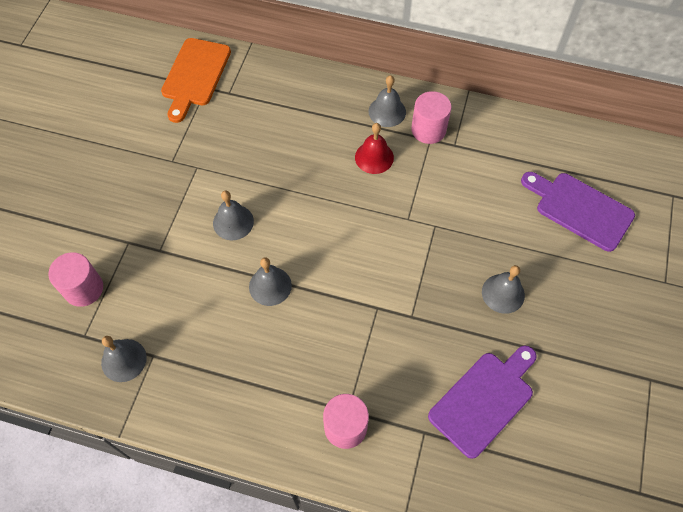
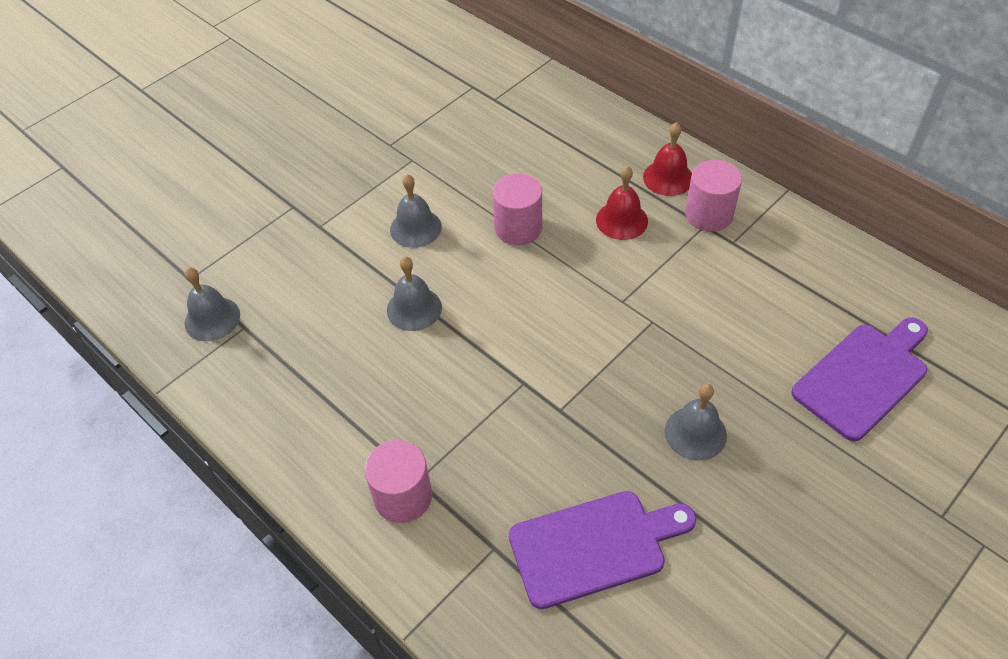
camera: 30 degrees right, 10 degrees down
pink cylinder [48,252,103,307] -> pink cylinder moved to [492,173,542,245]
orange cutting board [161,38,231,123] -> none
grey bell [369,75,406,127] -> red bell [643,122,692,196]
purple cutting board [521,172,635,252] -> purple cutting board turned 75 degrees clockwise [791,317,928,441]

